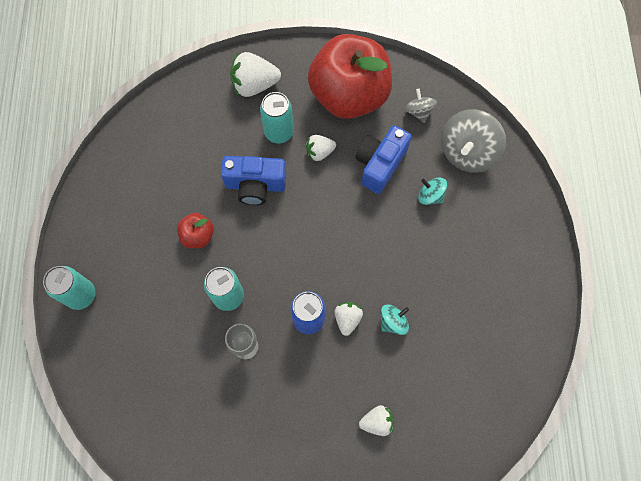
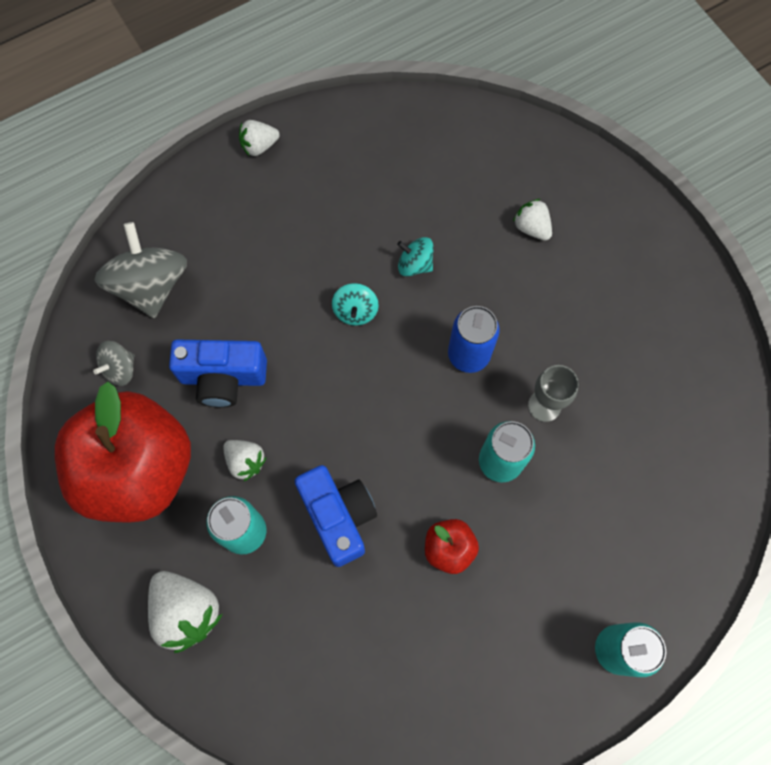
camera: 120 degrees left, 0 degrees up
white strawberry [335,302,363,336] -> white strawberry moved to [239,120,280,156]
turquoise spinning top [418,177,447,205] -> turquoise spinning top moved to [332,283,379,325]
grey spinning top [441,109,506,173] -> grey spinning top turned 105 degrees counterclockwise [94,222,187,318]

